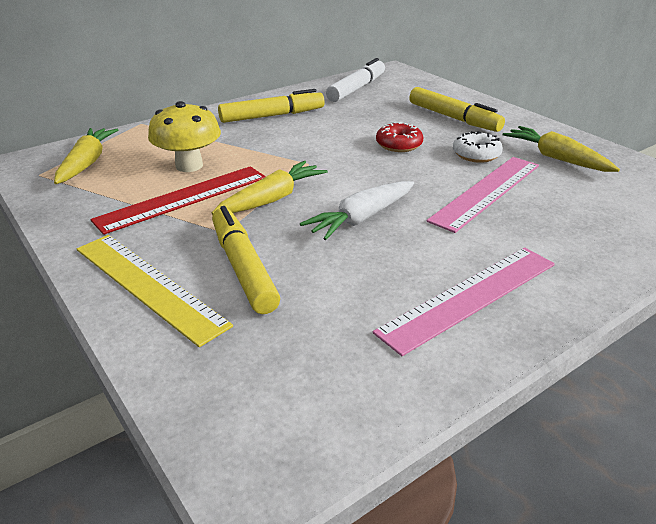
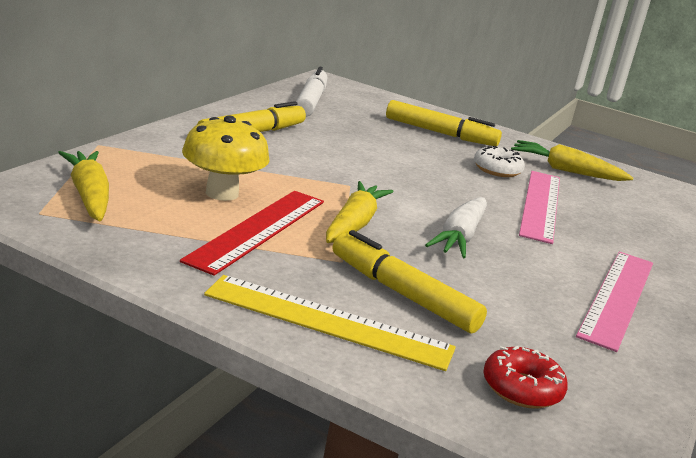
camera: 30 degrees left, 10 degrees down
red donut [376,122,424,152] -> red donut moved to [483,346,568,409]

